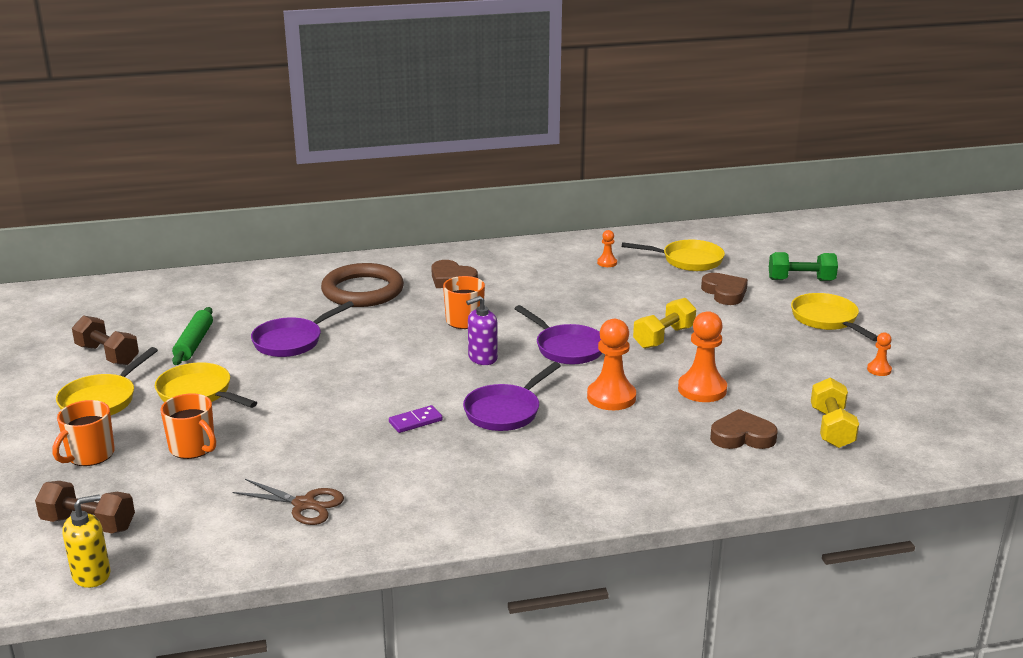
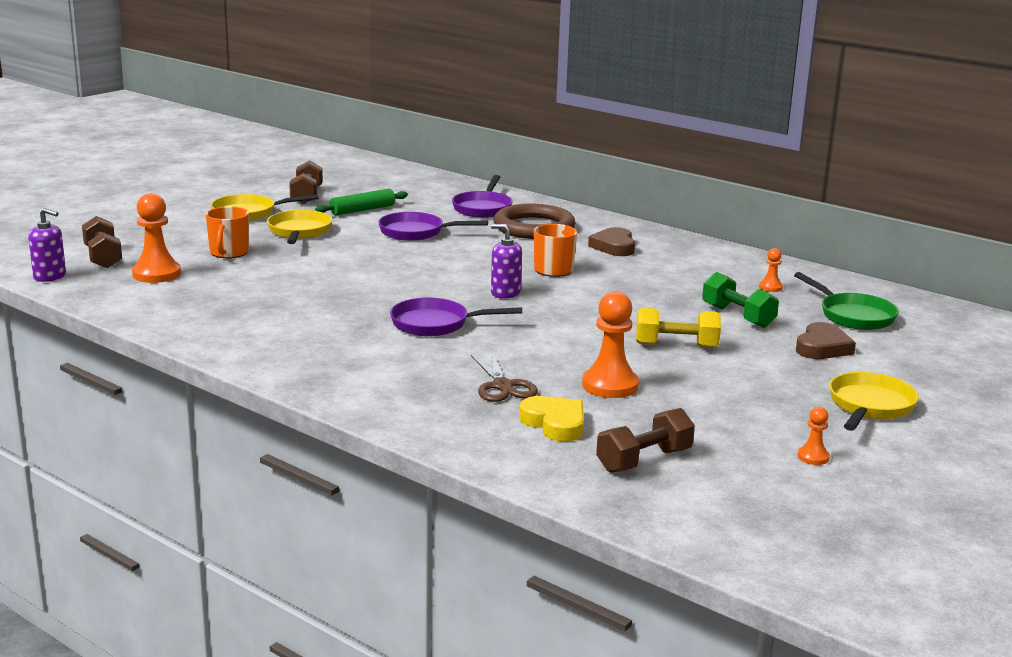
camera: 50 degrees right, 5 degrees down
orange mug [52,400,115,466] -> none
yellow soap dispenser [62,494,110,588] -> purple soap dispenser [28,208,66,282]
brown scissors [232,479,344,525] -> brown scissors moved to [471,352,538,402]
purple domino [389,405,443,433] -> none
purple pan [515,305,602,364] -> purple pan moved to [452,175,513,218]
orange pawn [587,319,636,410] -> orange pawn moved to [132,193,181,283]
yellow pan [622,240,725,271] -> green pan [794,272,899,330]
brown heart [710,409,778,449] -> yellow heart [519,396,584,442]
green dumbbell [769,252,838,281] -> green dumbbell moved to [702,272,779,328]
yellow dumbbell [811,377,859,448] -> brown dumbbell [596,408,695,473]

